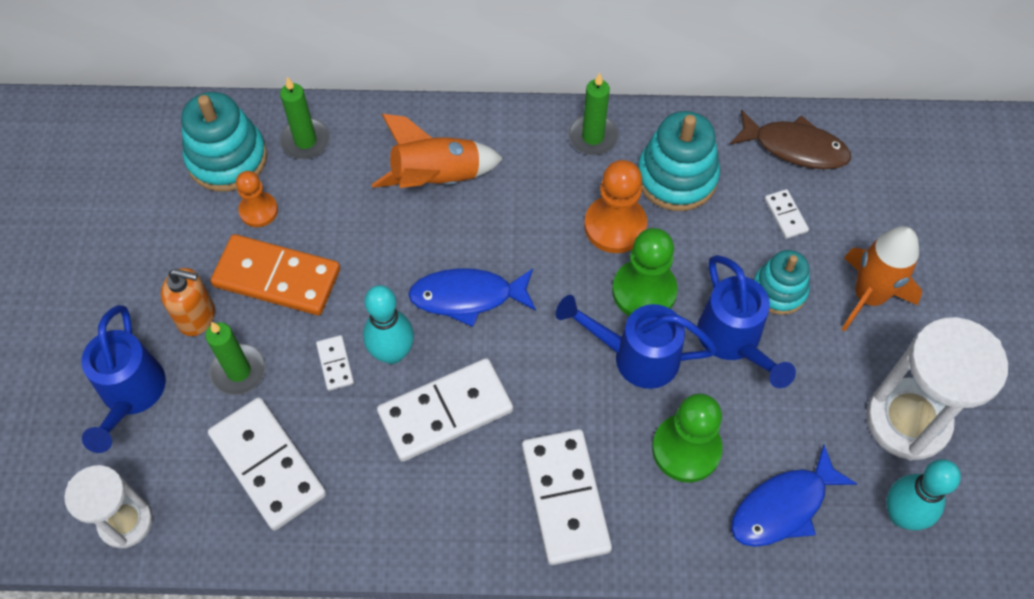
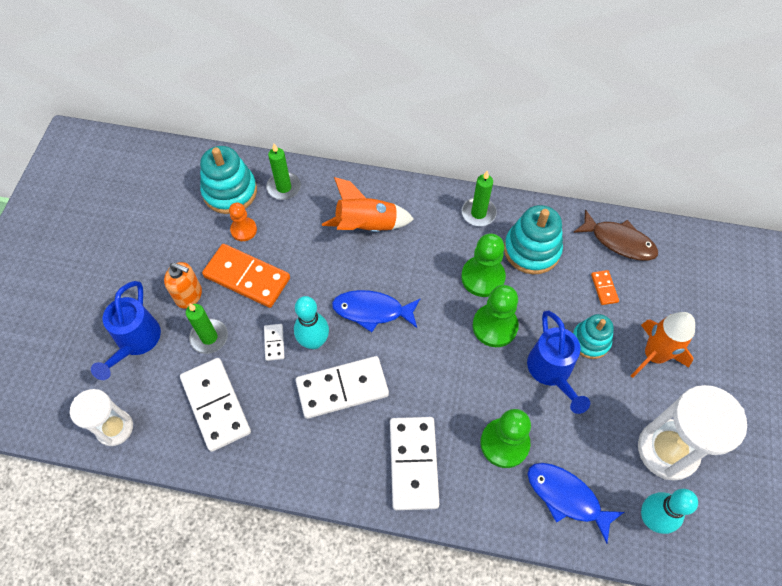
camera: 10 degrees right, 0 degrees up
blue watering can [556,295,717,389] -> none
orange pawn [584,160,647,253] -> green pawn [461,233,506,297]
blue fish [731,445,857,547] -> blue fish turned 60 degrees clockwise [528,463,624,544]
white domino [764,189,809,239] -> orange domino [591,270,619,305]

